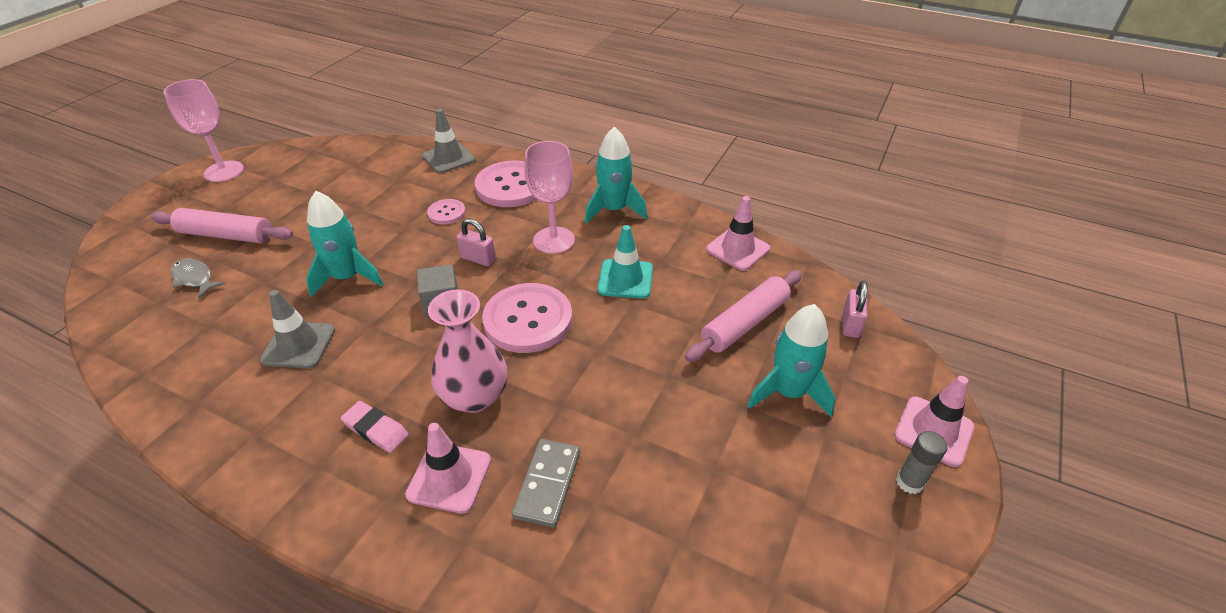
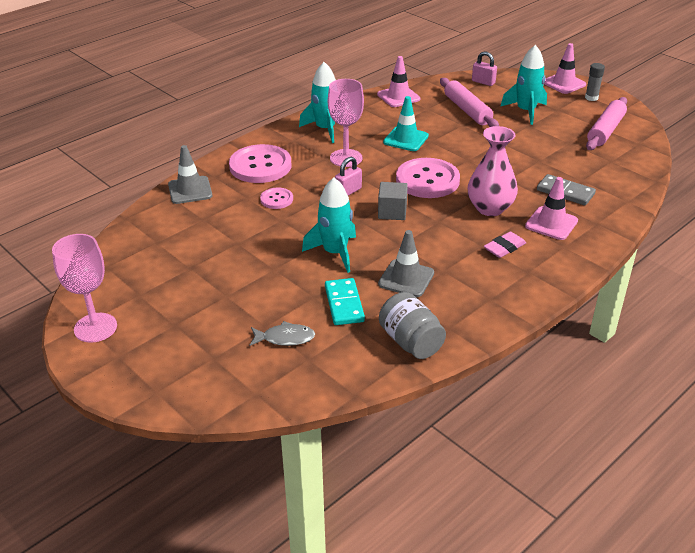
camera: 70 degrees left, 5 degrees down
pink rolling pin [151,208,293,243] -> pink rolling pin moved to [586,97,627,150]
grey fish [171,258,225,298] -> grey fish turned 150 degrees counterclockwise [250,321,315,346]
none -> turquoise domino [325,278,365,325]
none -> grey jar [379,292,446,359]

